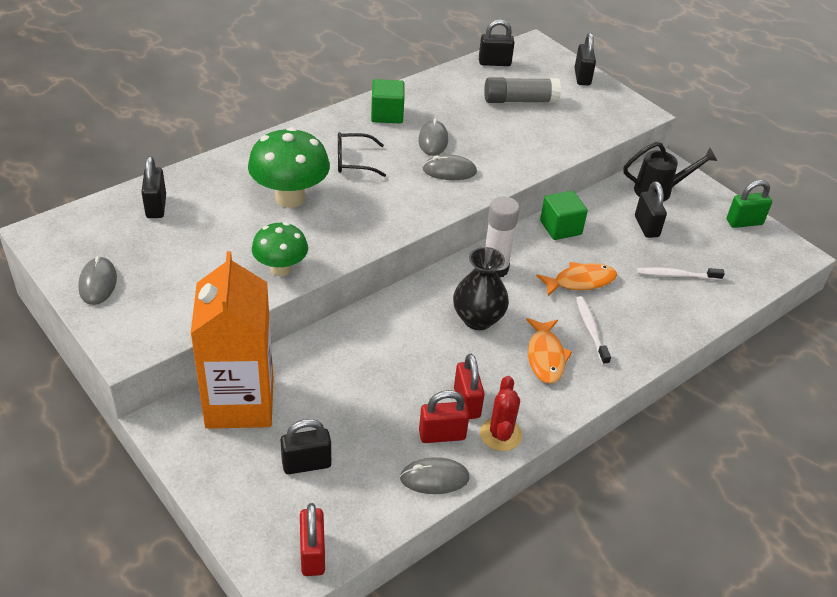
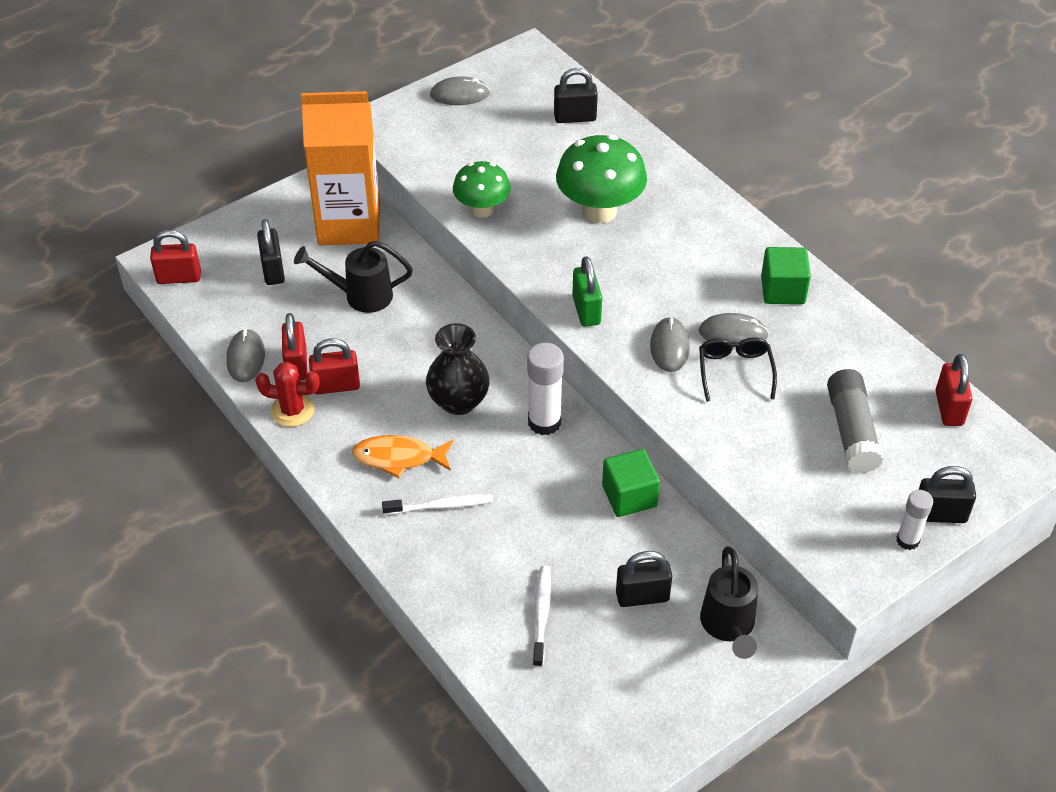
camera: 95 degrees right, 5 degrees up
black glasses [338,132,386,177] -> black glasses moved to [699,337,777,402]
black padlock [479,20,514,66] -> red padlock [935,354,973,426]
orange fish [536,262,617,296] -> none
green padlock [726,180,772,228] -> green padlock moved to [572,256,602,327]
none -> black watering can [294,240,413,313]
none -> white glue stick [896,490,933,550]

